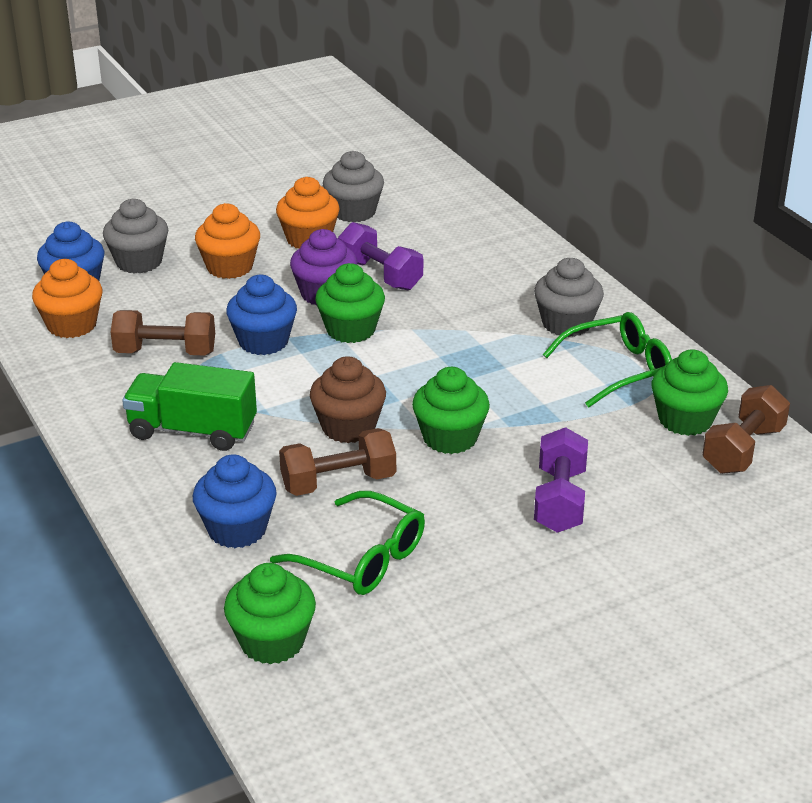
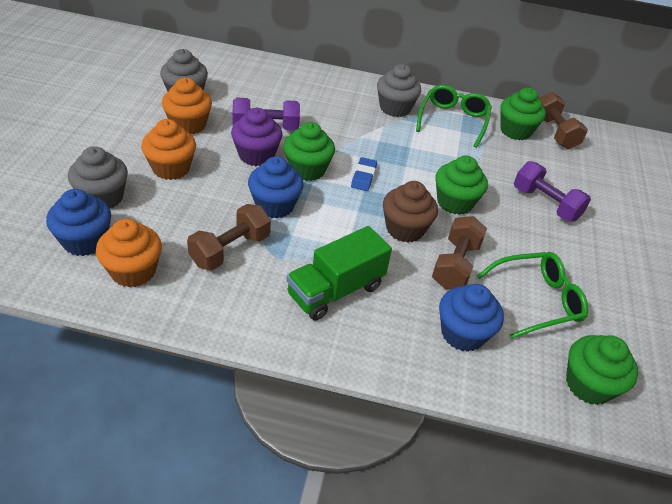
camera: 55 degrees left, 10 degrees up
none -> blue eraser [351,157,377,191]

